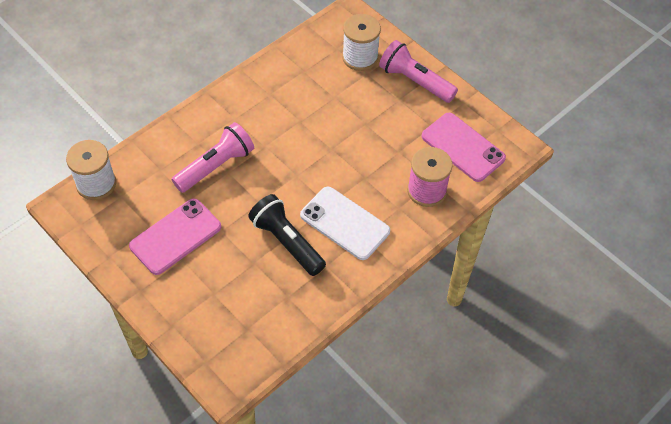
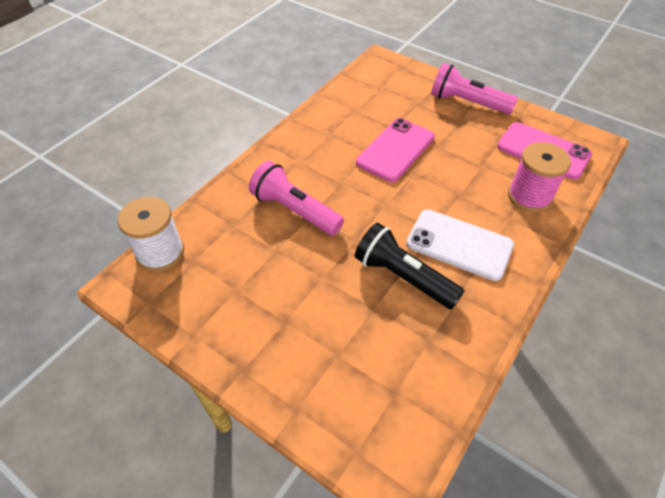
camera: 10 degrees left, 5 degrees down
pink phone [129,199,221,275] -> pink phone moved to [356,118,435,182]
pink flashlight [172,122,254,193] -> pink flashlight turned 90 degrees counterclockwise [249,161,344,236]
white spool [342,14,381,71] -> none

